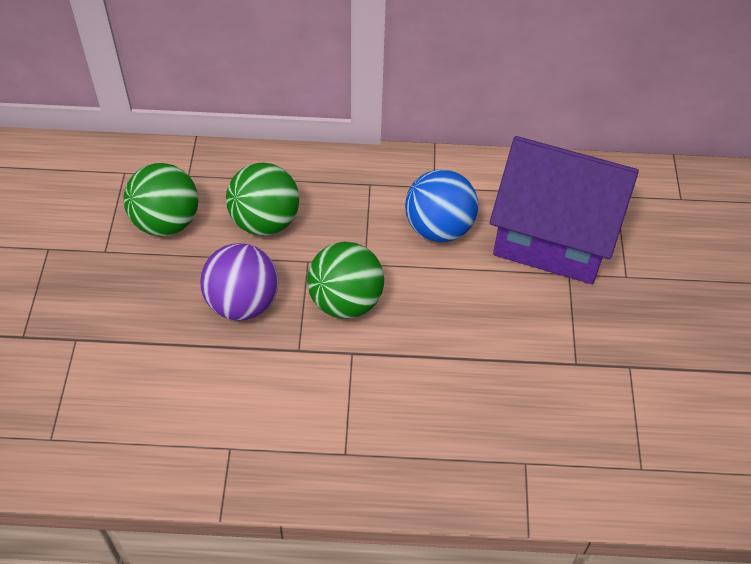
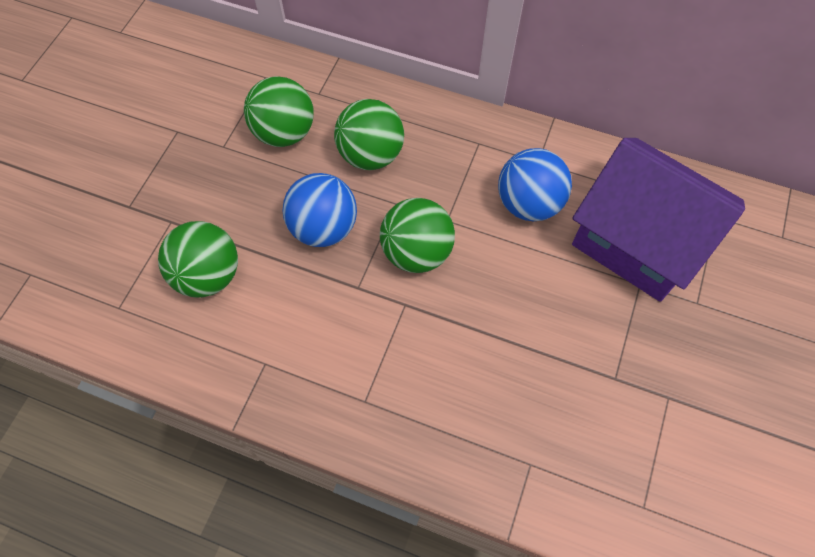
camera: 20 degrees right, 10 degrees up
purple ball [200,243,278,321] -> blue ball [282,173,357,247]
none -> green ball [158,221,238,298]

